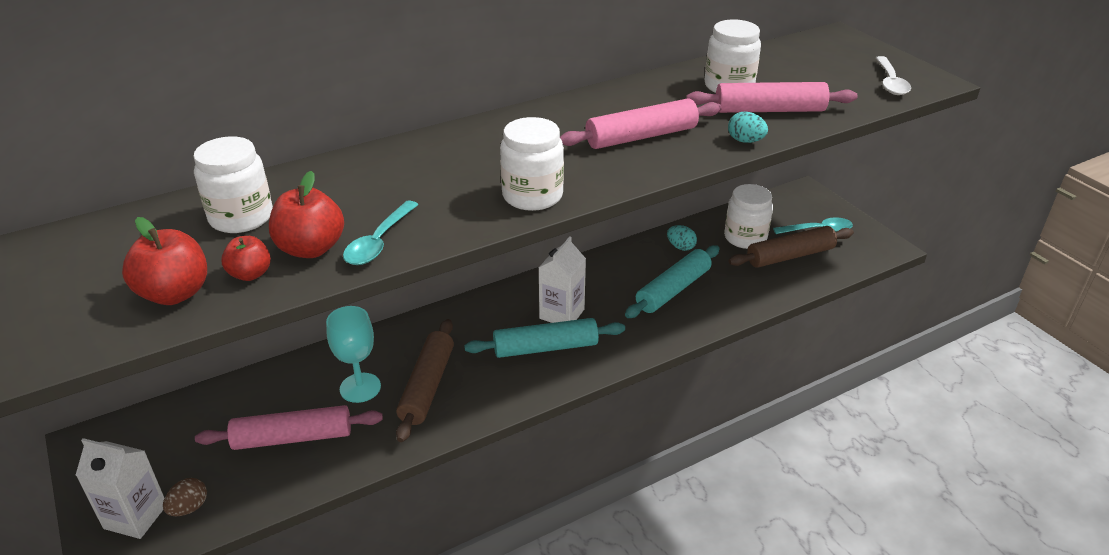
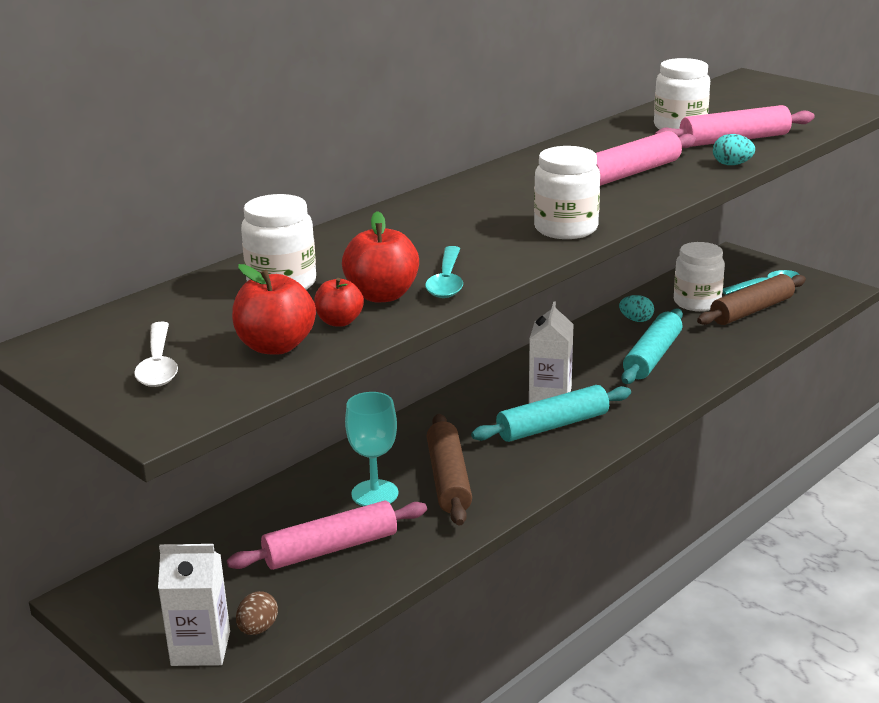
camera: 15 degrees left, 10 degrees down
white spoon [876,56,911,95] -> white spoon moved to [134,321,178,387]

